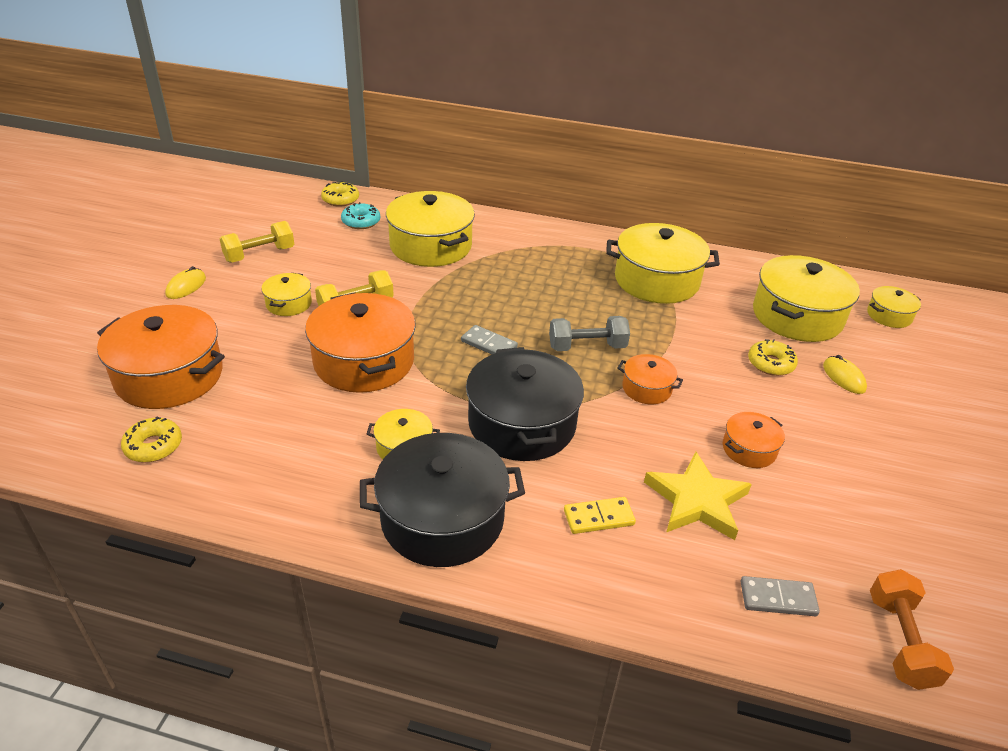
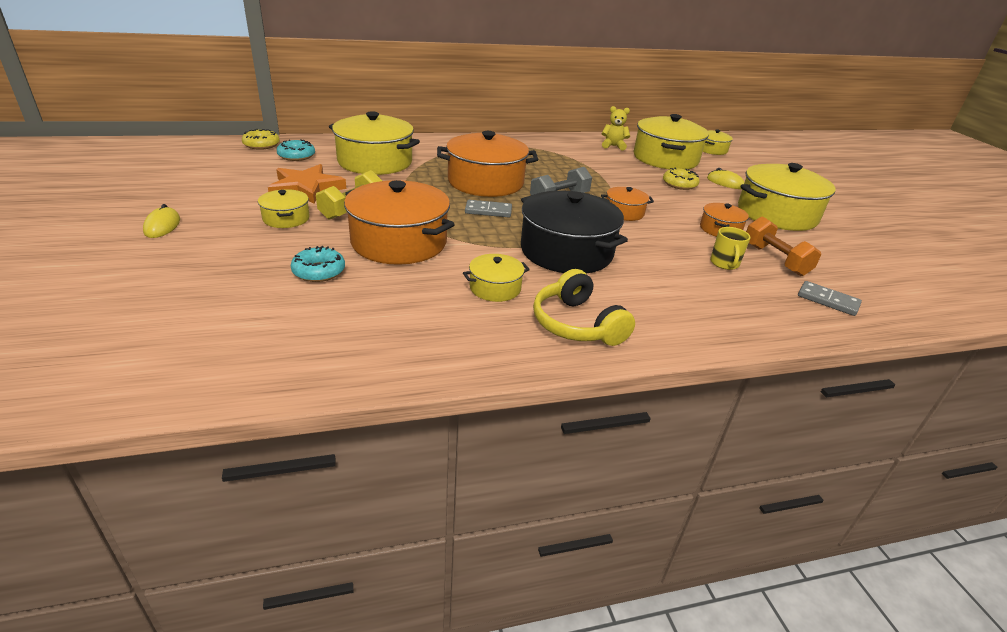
camera: 30 degrees left, 5 degrees down
orange pot [97,305,225,409] -> orange pot moved to [437,131,538,197]
yellow donut [121,416,182,462] -> none
yellow dumbbell [220,221,294,263] -> none
black pot [360,433,525,567] -> yellow headphones [533,269,635,346]
yellow domino [564,497,636,534] -> none
yellow pot [606,223,720,304] -> yellow pot moved to [738,163,836,231]
yellow star [644,452,752,540] -> yellow mug [710,227,751,270]
grey domino [741,576,820,616] -> grey domino turned 60 degrees clockwise [798,281,862,316]
orange dumbbell [870,569,954,690] -> orange dumbbell moved to [746,216,821,276]
none -> orange star [268,164,346,204]
none -> turquoise donut [291,246,345,282]
none -> yellow teddy bear [602,106,630,151]

